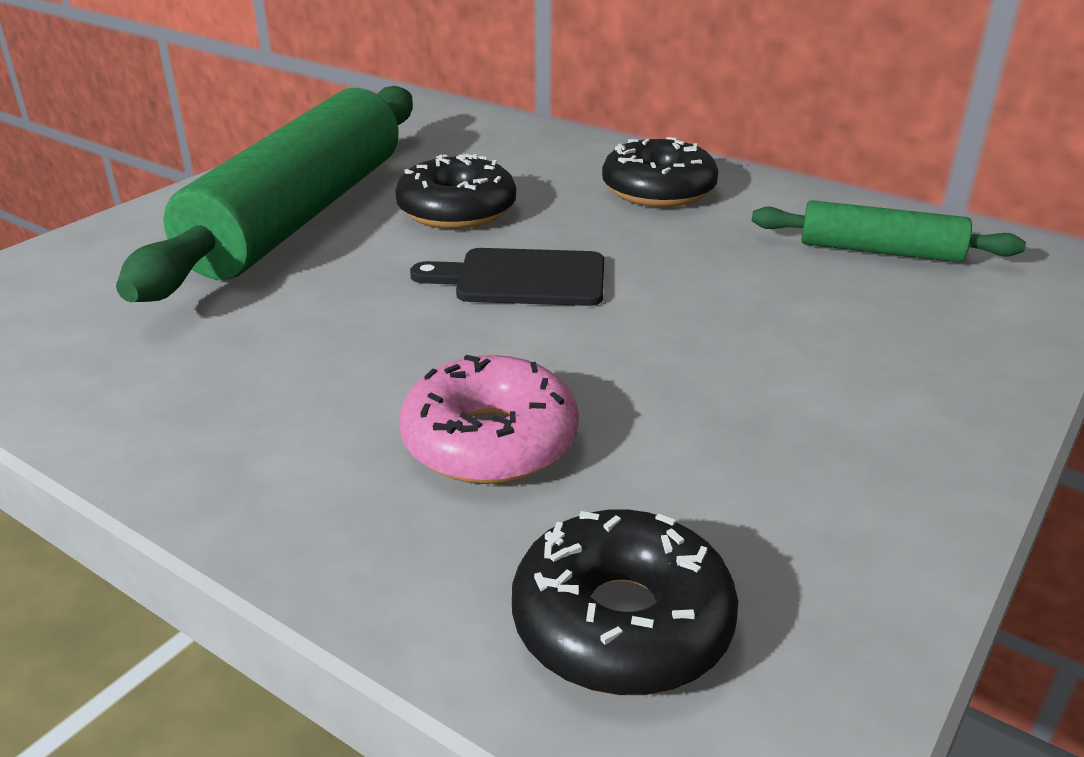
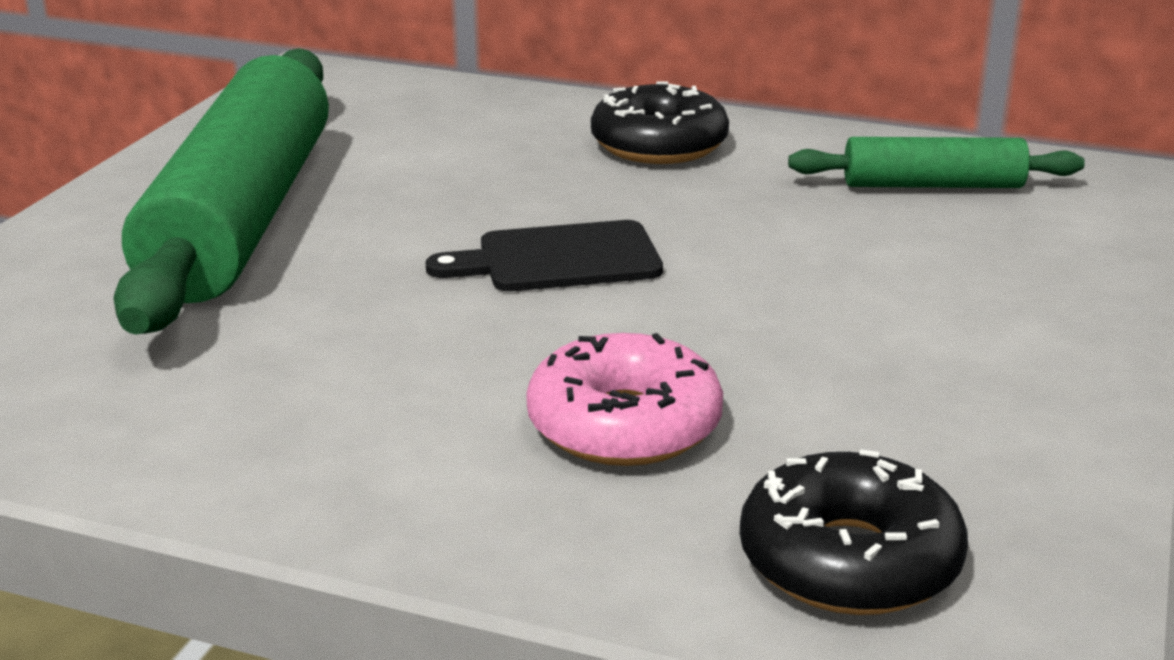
camera: 15 degrees left, 5 degrees down
black donut [395,154,516,229] -> none

